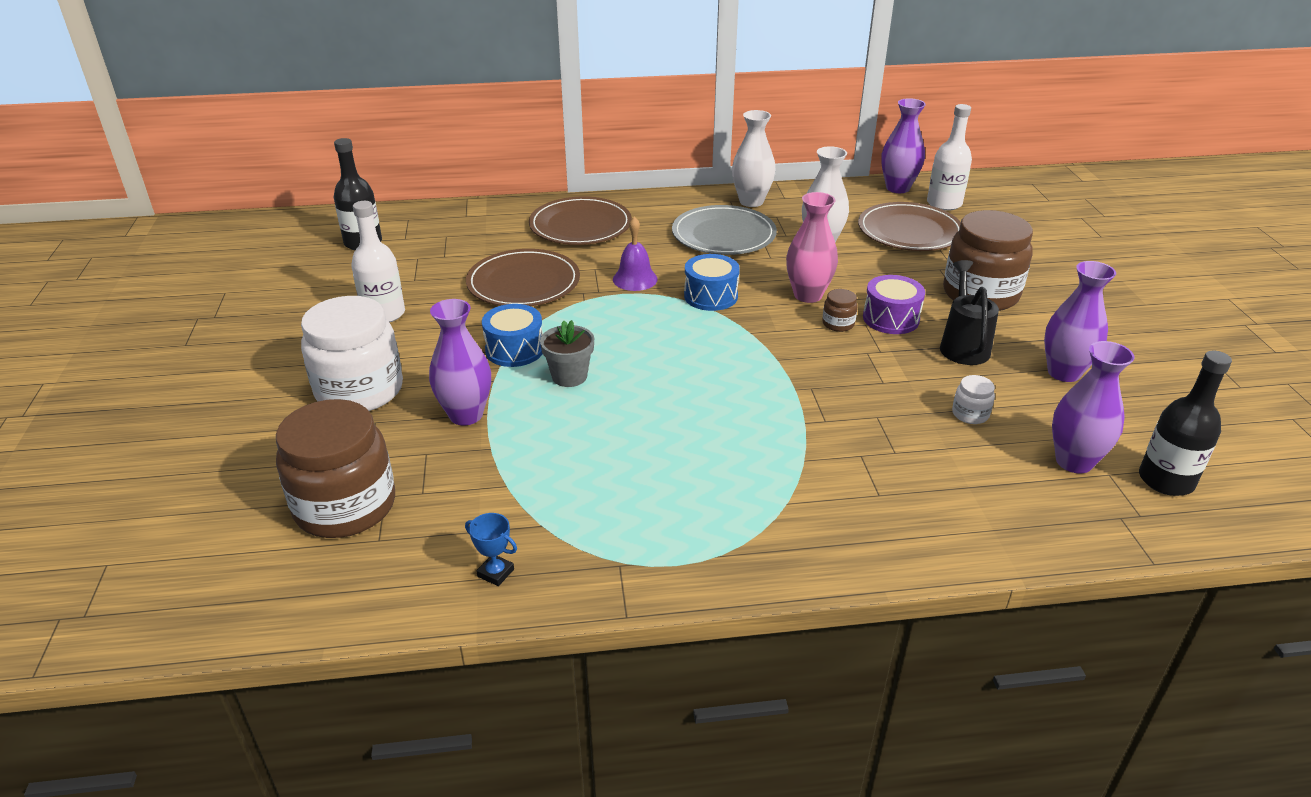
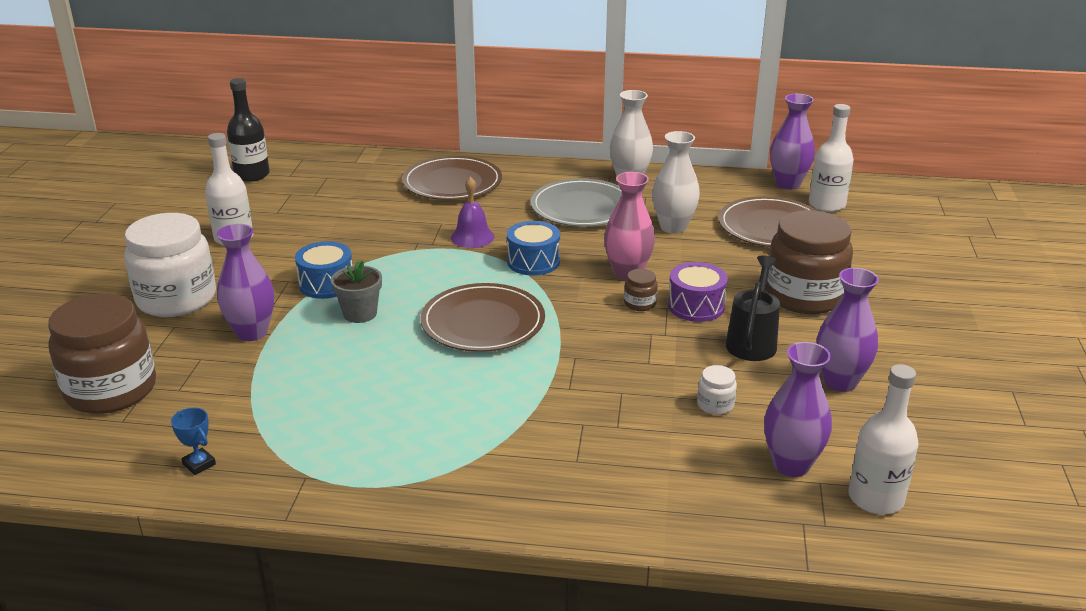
camera: 15 degrees right, 5 degrees down
brown plate [466,249,580,306] -> brown plate moved to [420,283,545,352]
black bottle [1139,350,1232,496] -> white bottle [848,364,919,514]

